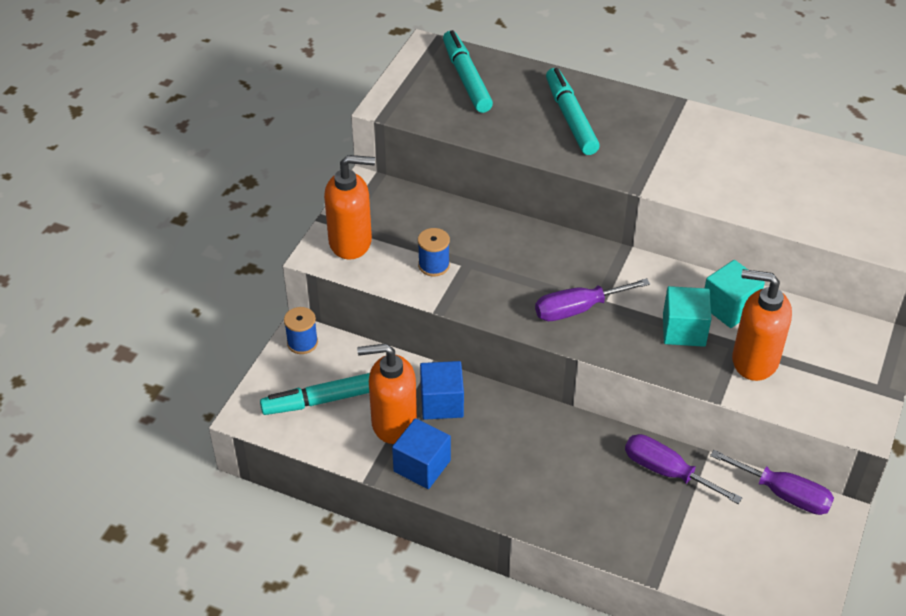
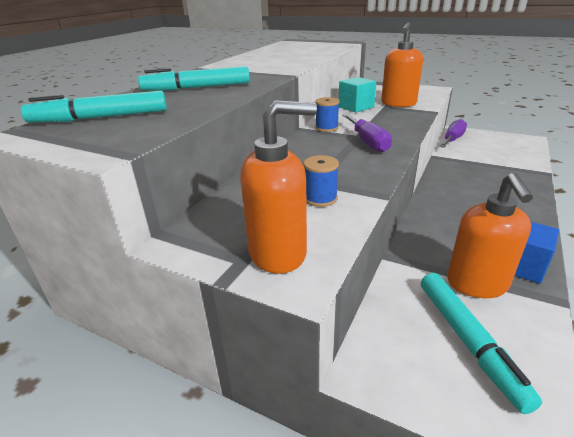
camera: 85 degrees left, 15 degrees down
blue spool [284,307,318,354] -> blue spool moved to [315,97,339,132]
orange soap dispenser [324,155,375,260] -> orange soap dispenser turned 75 degrees clockwise [240,100,317,274]
blue cube [420,361,464,420] -> none
purple screwdriver [625,434,742,504] -> none
turquoise cube [663,286,711,347] -> none

